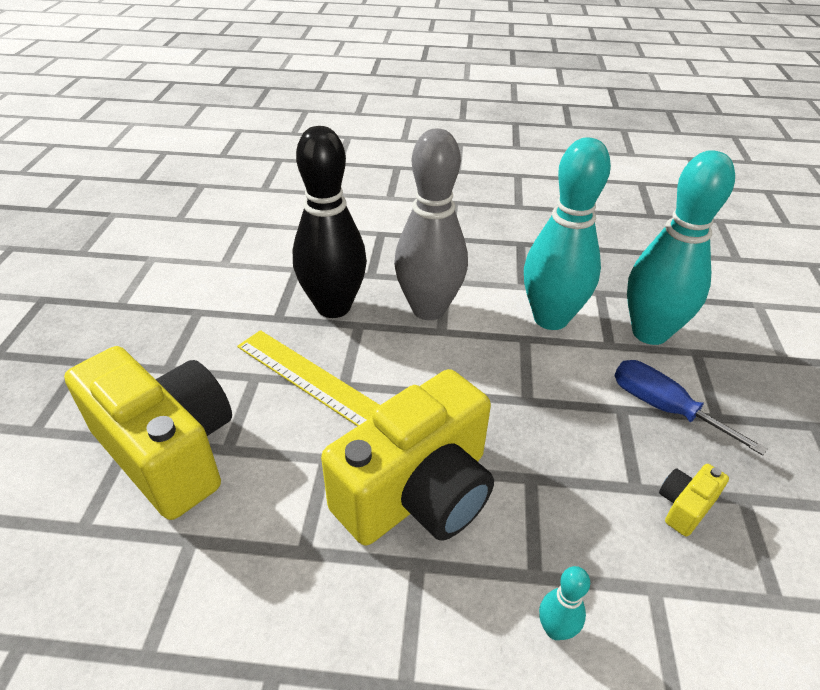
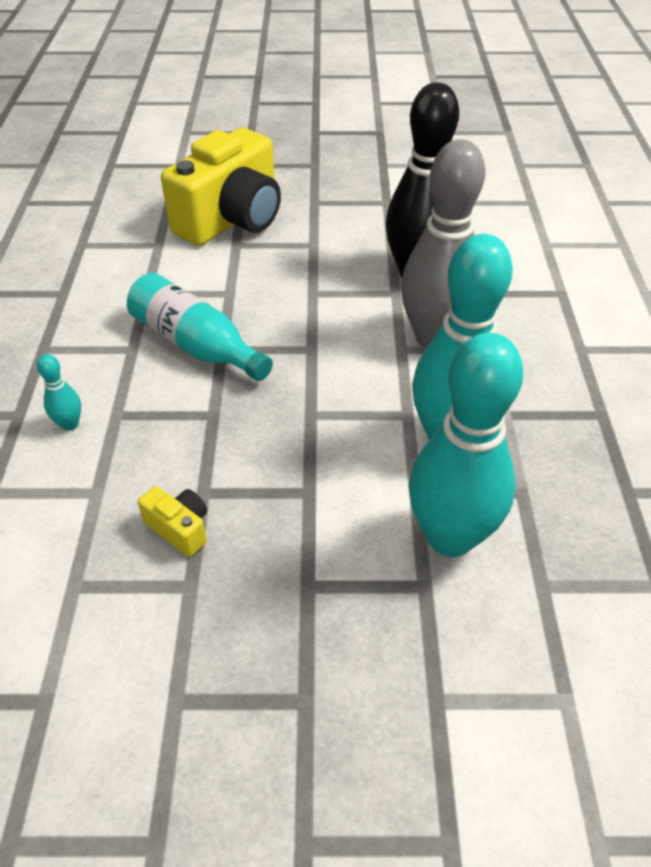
camera: 85 degrees right, 5 degrees up
yellow ruler [237,330,380,426] -> none
yellow camera [321,369,494,545] -> turquoise bottle [127,273,273,381]
blue screwdriver [615,360,768,456] -> none

